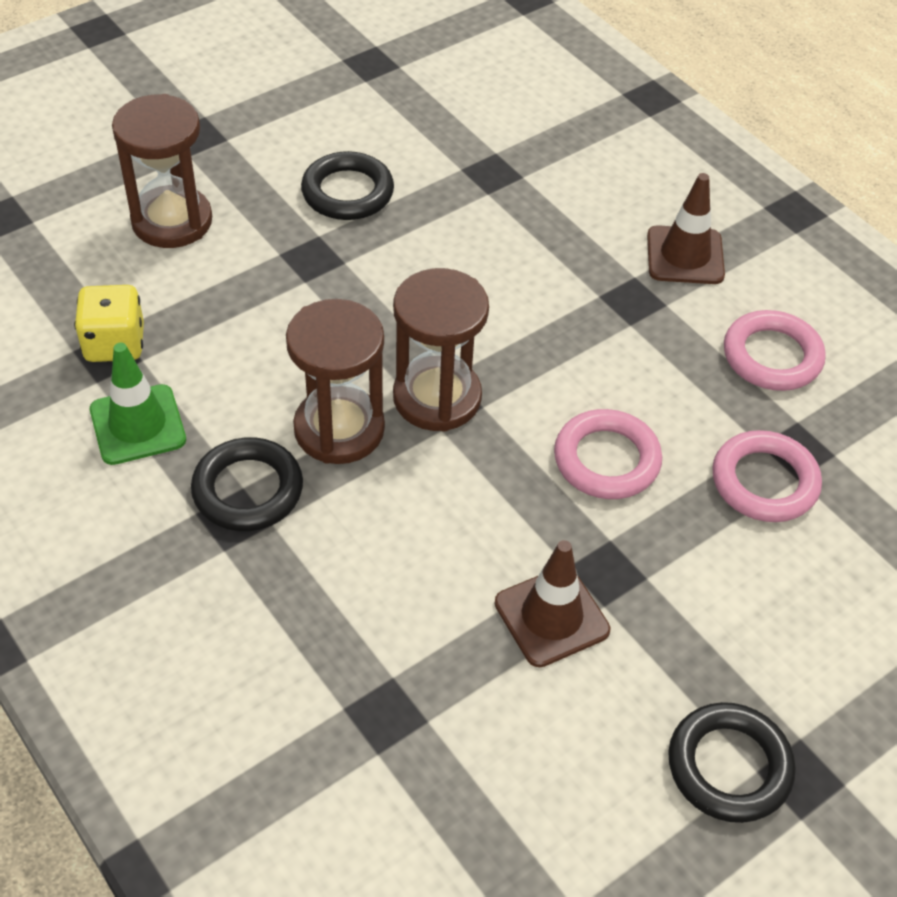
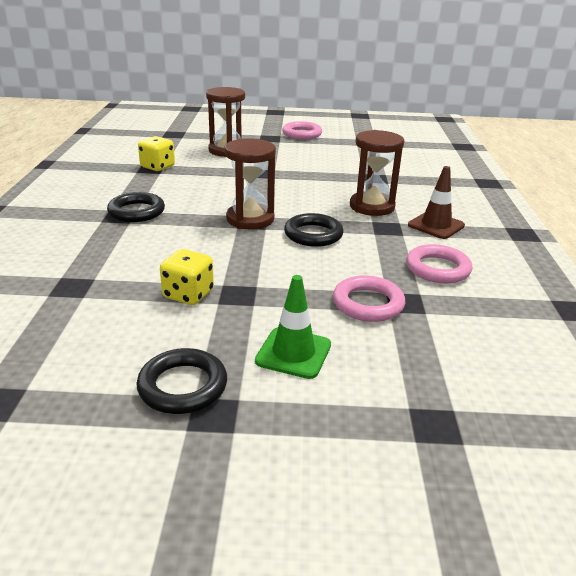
camera: 40 degrees right, 20 degrees down
green traffic cone [90,343,186,465] -> green traffic cone moved to [255,275,331,379]
brown hourglass [286,299,385,464] -> brown hourglass moved to [350,130,404,216]
black ring [301,151,394,220] -> black ring moved to [284,213,344,247]
brown traffic cone [495,540,610,667] -> yellow dice [160,249,214,305]
pink ring [554,409,662,499] -> pink ring moved to [282,121,322,139]

